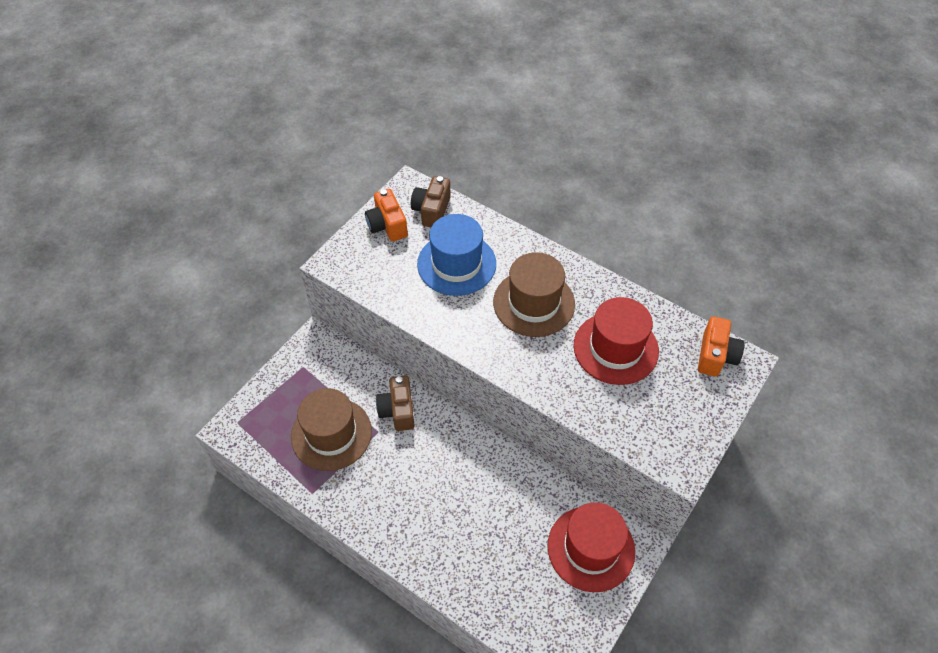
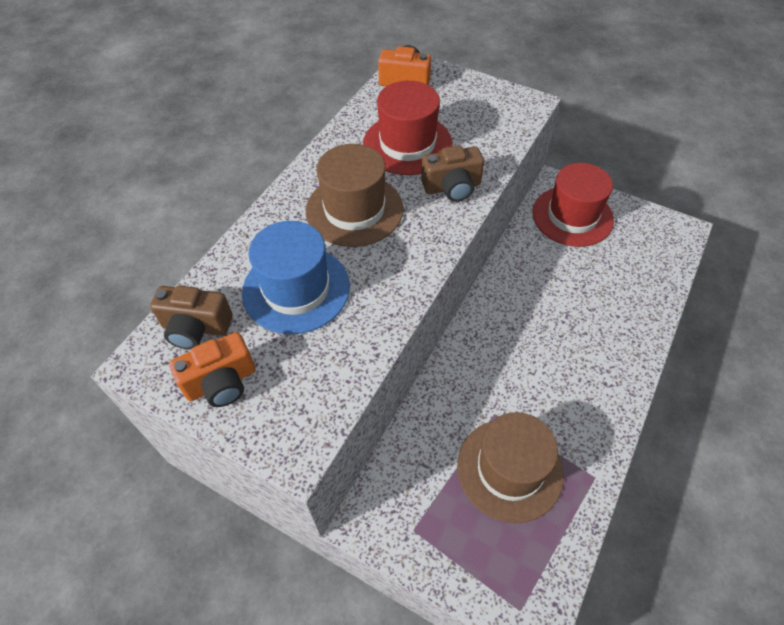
camera: 95 degrees left, 0 degrees up
brown camera [376,375,415,431] -> brown camera moved to [421,145,484,202]

